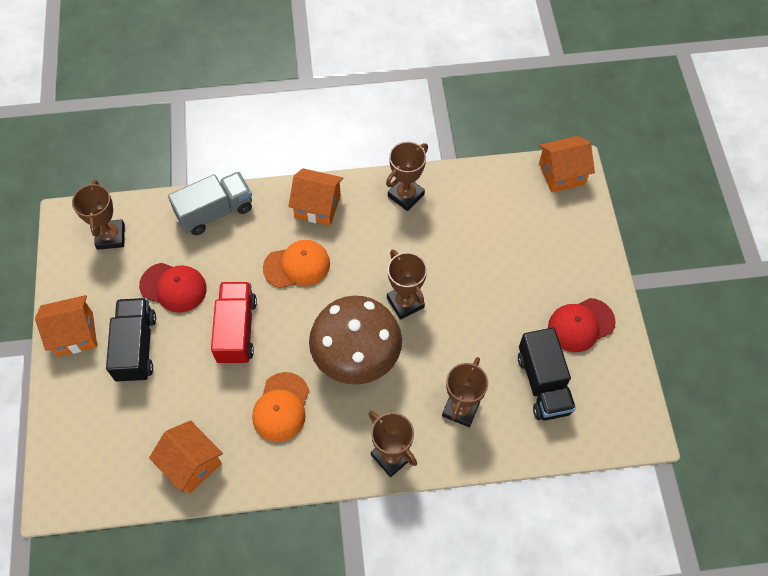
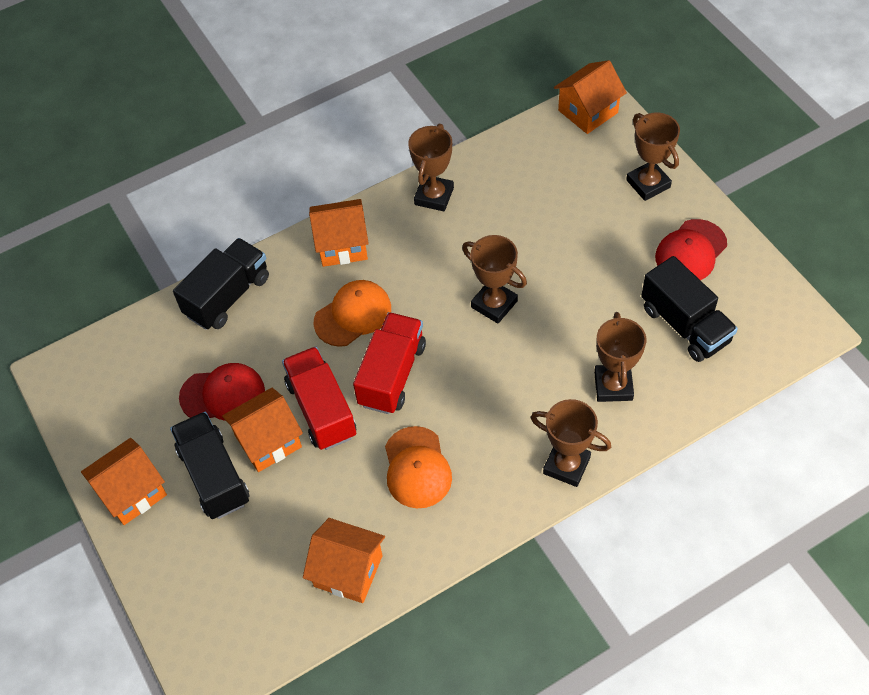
camera: 20 degrees left, 5 degrees down
brown trophy [72,180,125,250] -> brown trophy moved to [626,113,680,201]
grey truck [168,172,252,235] -> black truck [173,238,269,330]
brown mushroom [309,296,402,385] -> none
none -> orange house [222,388,303,472]
none -> red truck [353,312,426,414]

